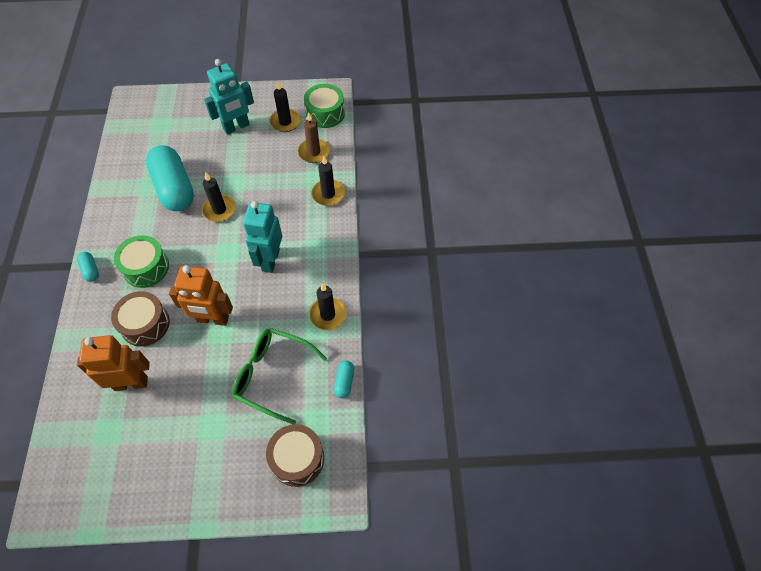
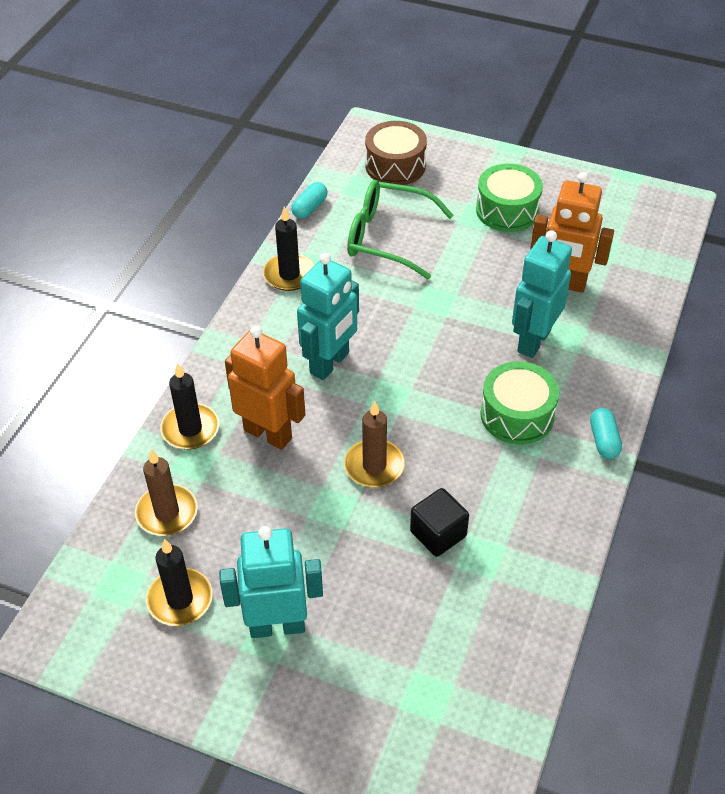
camera: 155 degrees left, 10 degrees down
brown drum [111,291,170,347] -> turquoise robot [512,230,572,358]
turquoise capsule [146,145,194,211] -> black cube [410,488,469,557]
orange robot [169,265,233,326] -> orange robot moved to [225,326,305,450]
black candle [202,172,236,222] -> brown candle [344,401,405,487]
green glasses [232,328,327,424] -> green glasses turned 150 degrees clockwise [347,180,454,279]
green drum [304,84,345,128] -> green drum moved to [476,164,543,232]

